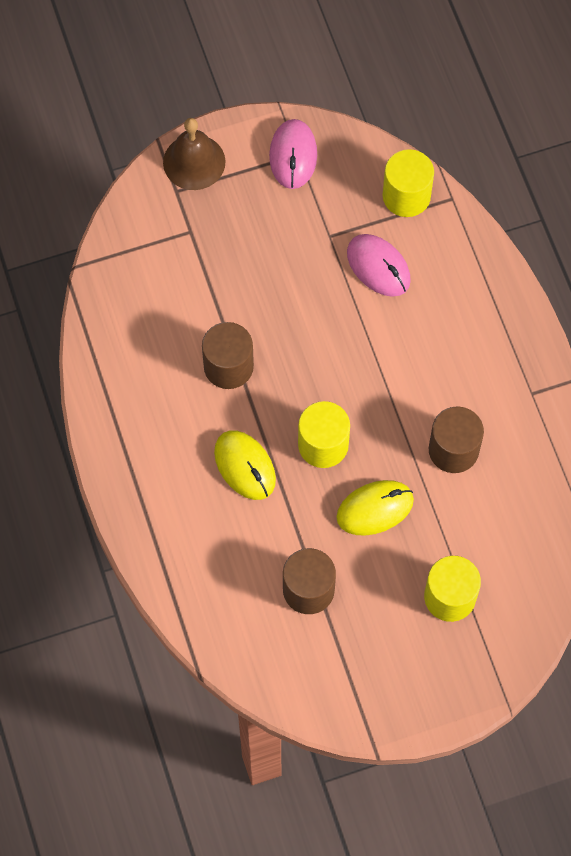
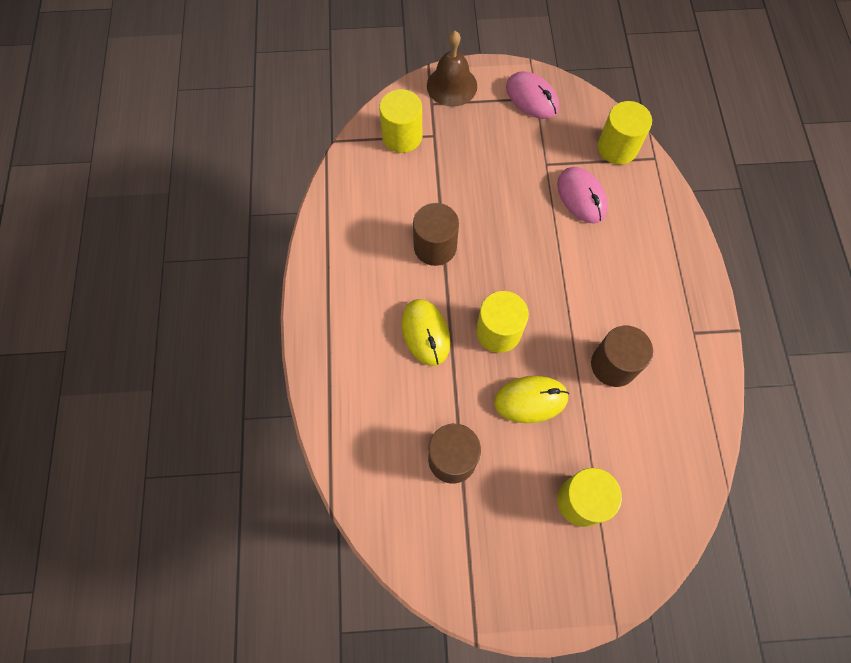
camera: 15 degrees right, 0 degrees up
pink mouse [269,119,317,189] -> pink mouse turned 60 degrees counterclockwise [506,71,559,119]
none -> yellow cylinder [379,89,422,153]

